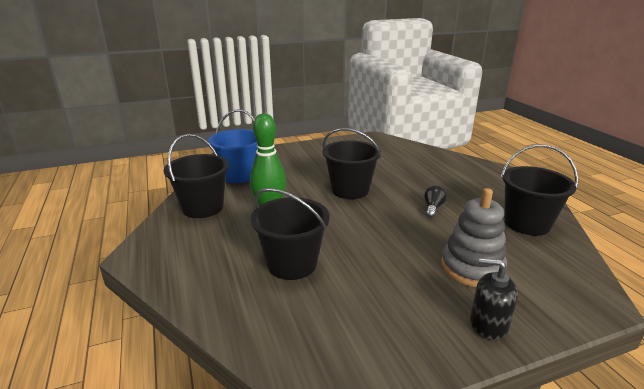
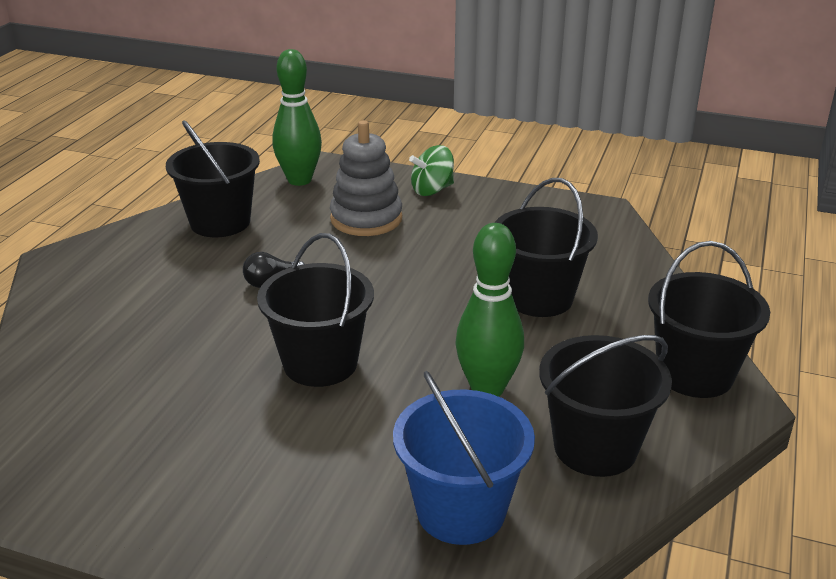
camera: 140 degrees left, 5 degrees up
black soap dispenser [470,258,518,340] -> green spinning top [409,145,454,196]
none -> green bowling pin [272,49,322,186]
none -> black bucket [648,241,770,398]

